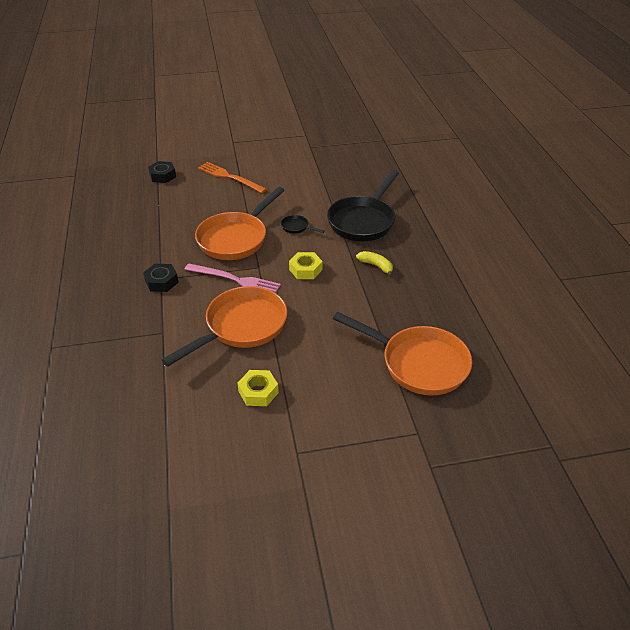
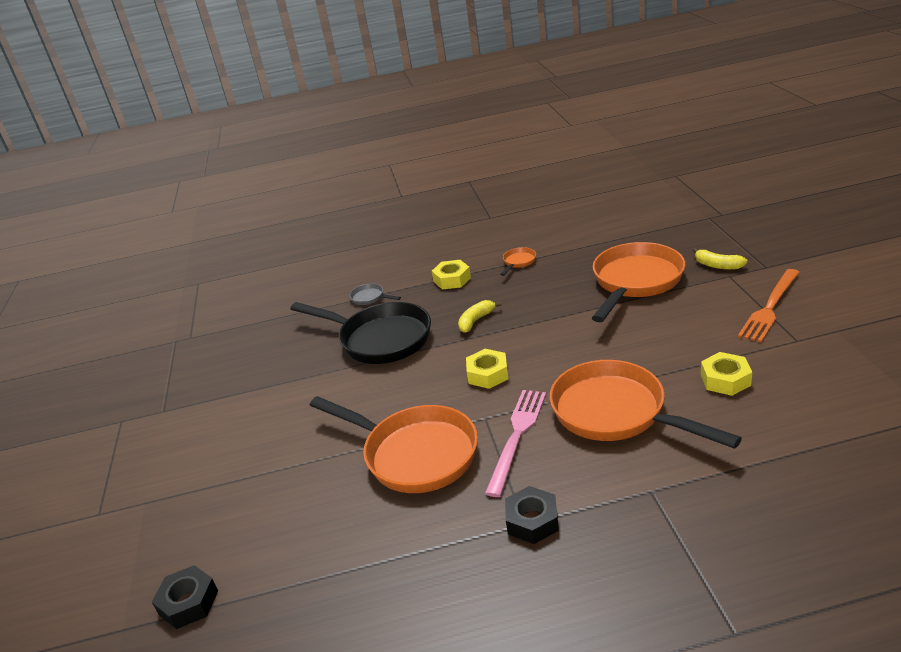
camera: 85 degrees left, 10 degrees down
orange fork [198,162,267,193] -> orange fork moved to [738,269,800,343]
black pan [281,215,325,234] -> none
none -> grey pan [350,283,401,305]
none -> yellow nut [432,260,471,289]
none -> orange pan [500,247,536,276]
none -> yellow banana [693,248,748,270]

